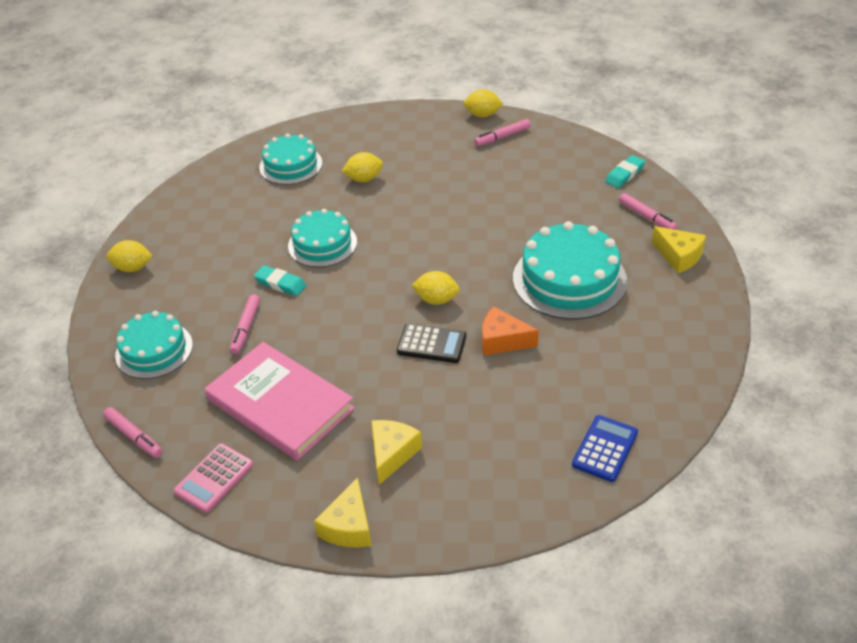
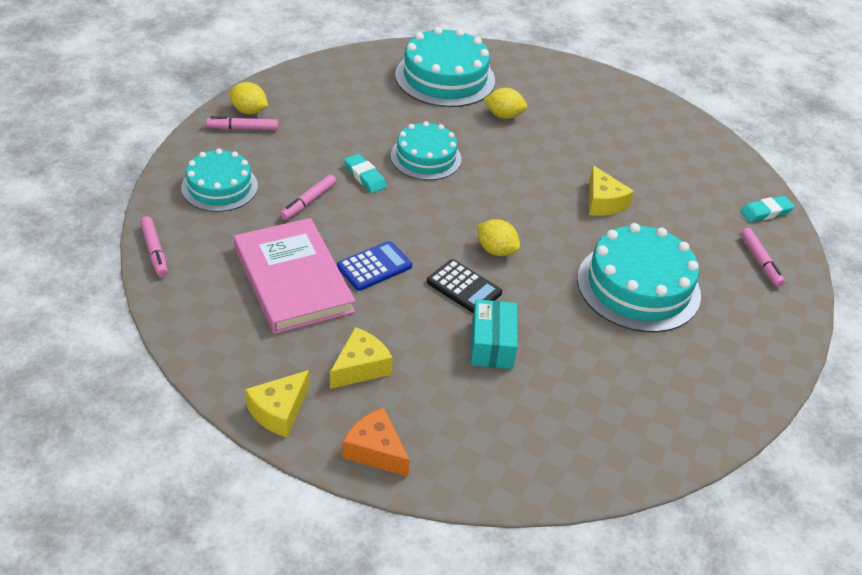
camera: 20 degrees right, 0 degrees up
pink calculator [174,444,253,513] -> none
turquoise cake [259,133,322,185] -> turquoise cake [395,27,495,107], size x1.55
yellow lemon [464,89,503,117] -> none
pink marker [474,119,531,146] -> pink marker moved to [206,116,278,130]
orange cheese [482,306,539,356] -> orange cheese moved to [342,408,410,477]
blue calculator [572,415,638,482] -> blue calculator moved to [337,241,412,291]
yellow cheese [652,226,706,273] -> yellow cheese moved to [589,165,634,216]
none -> turquoise box [471,299,518,369]

